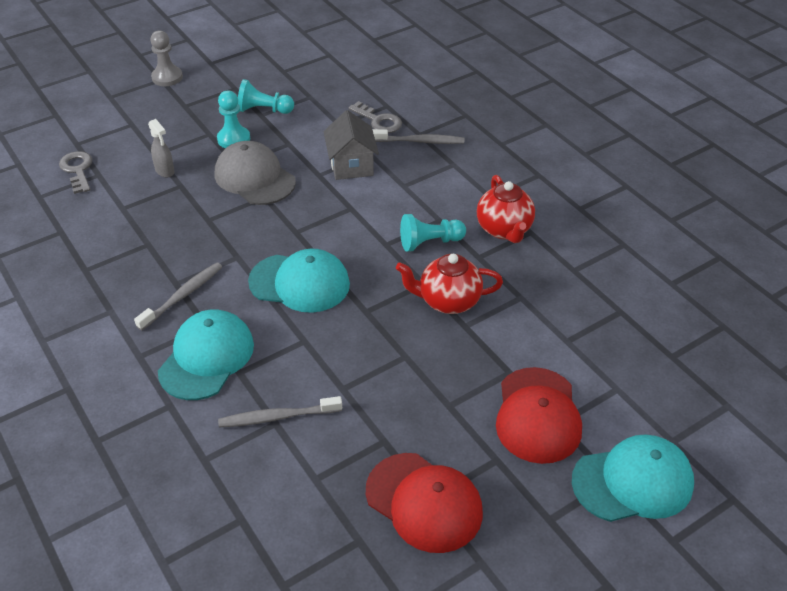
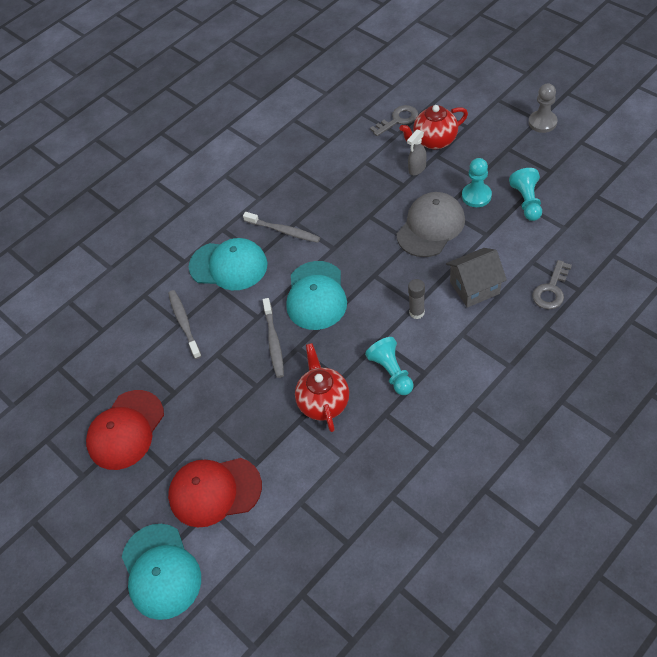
camera: 85 degrees right, 10 degrees up
grey toothbrush [372,129,464,144] -> grey toothbrush moved to [263,298,284,378]
red teapot [477,175,535,243] -> red teapot moved to [400,105,468,149]
none -> grey glue stick [408,279,425,319]

